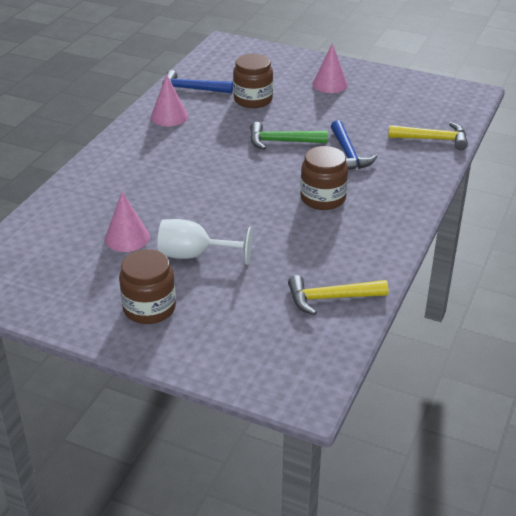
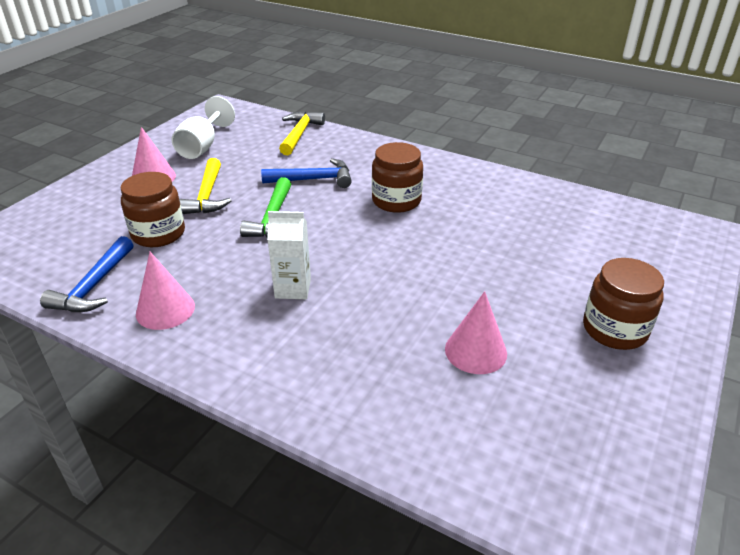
camera: 85 degrees left, 0 degrees up
white goblet [157,219,253,265] -> white goblet moved to [172,96,235,159]
yellow hammer [288,275,388,315] -> yellow hammer moved to [179,158,232,214]
none -> white carton [267,211,311,299]

